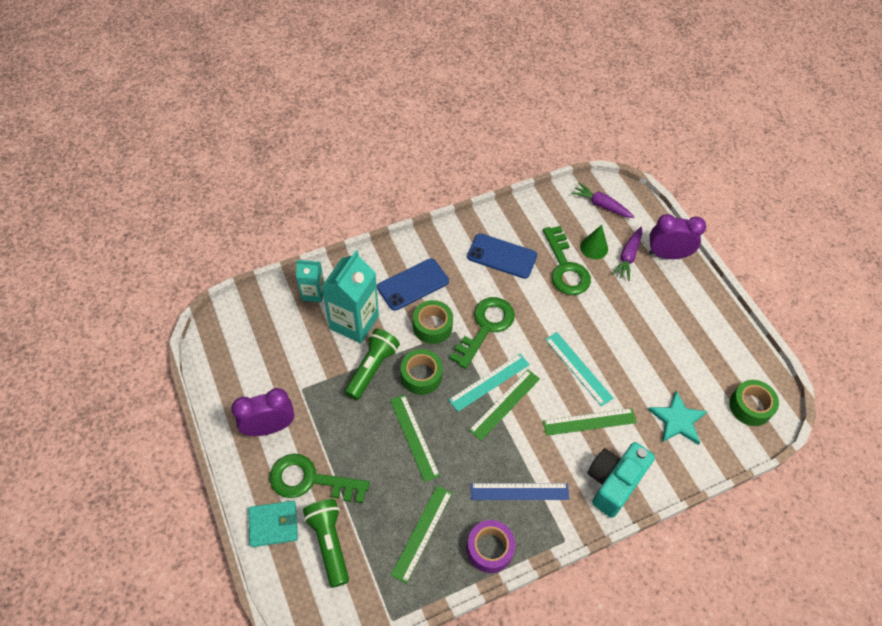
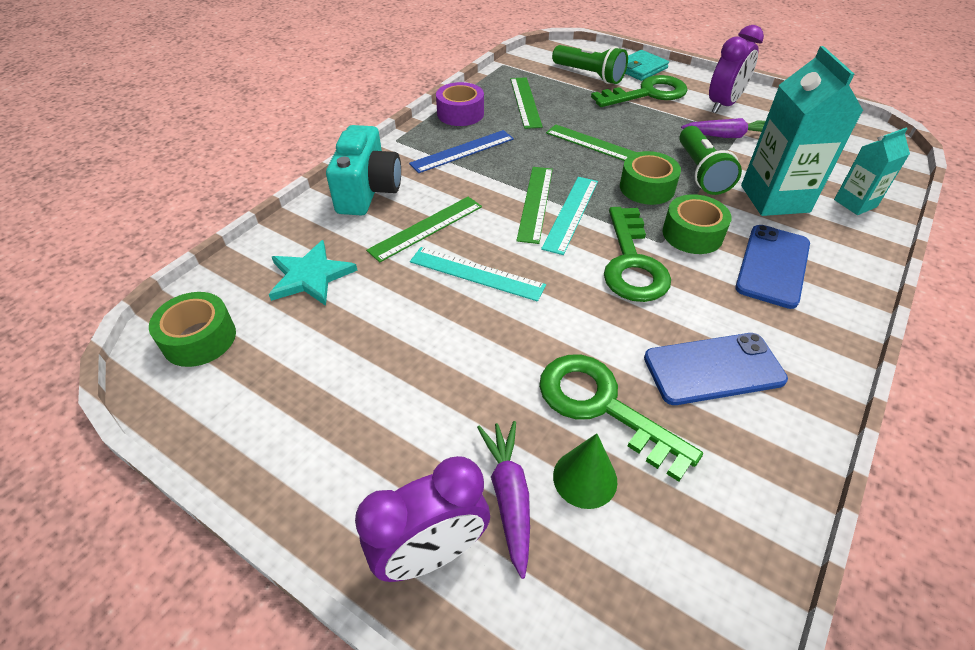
camera: 150 degrees right, 10 degrees down
purple carrot [571,182,634,218] -> purple carrot moved to [681,118,765,138]

